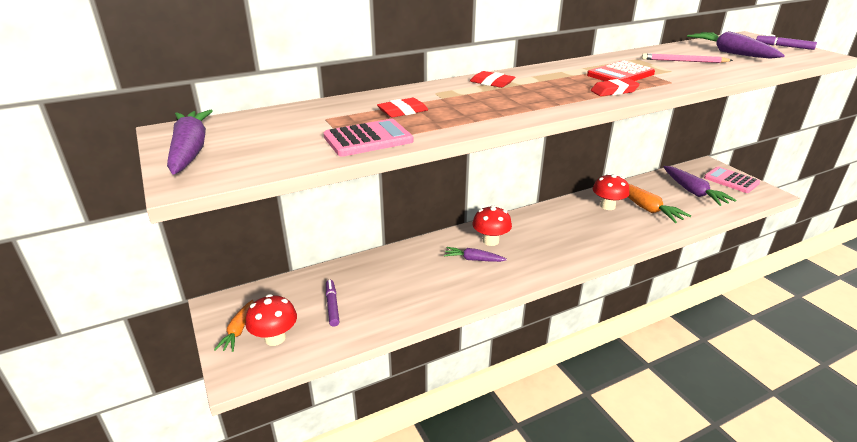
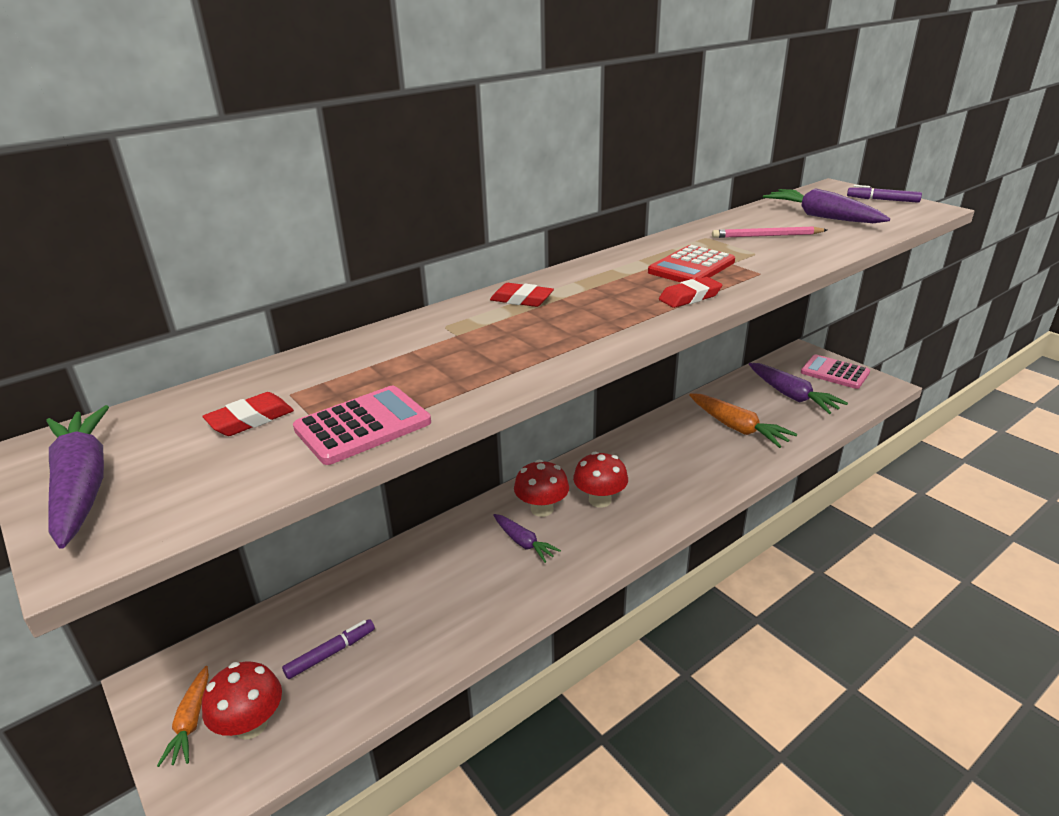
camera: 10 degrees left, 0 degrees up
purple marker [326,280,339,327] -> purple marker turned 75 degrees clockwise [282,619,375,679]
red eraser [377,98,428,118] -> red eraser moved to [202,392,294,436]
purple carrot [444,247,507,262] -> purple carrot turned 135 degrees counterclockwise [493,514,561,563]
red mushroom [593,174,629,210] -> red mushroom moved to [573,452,628,508]

